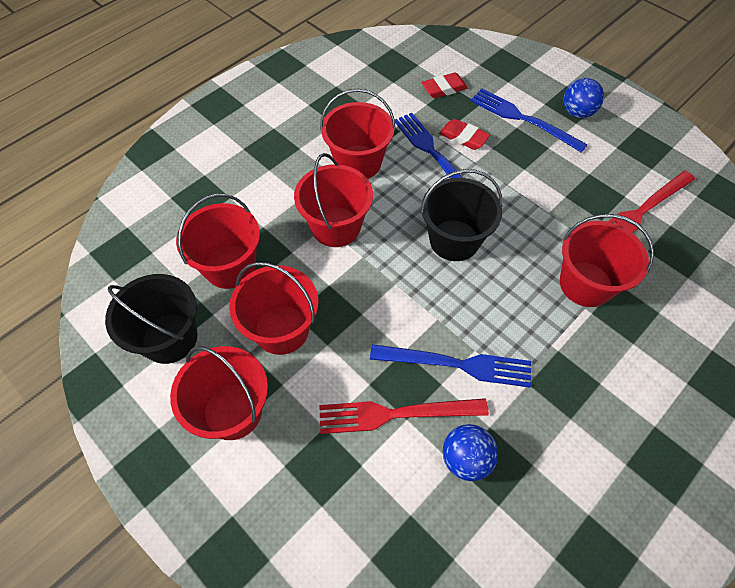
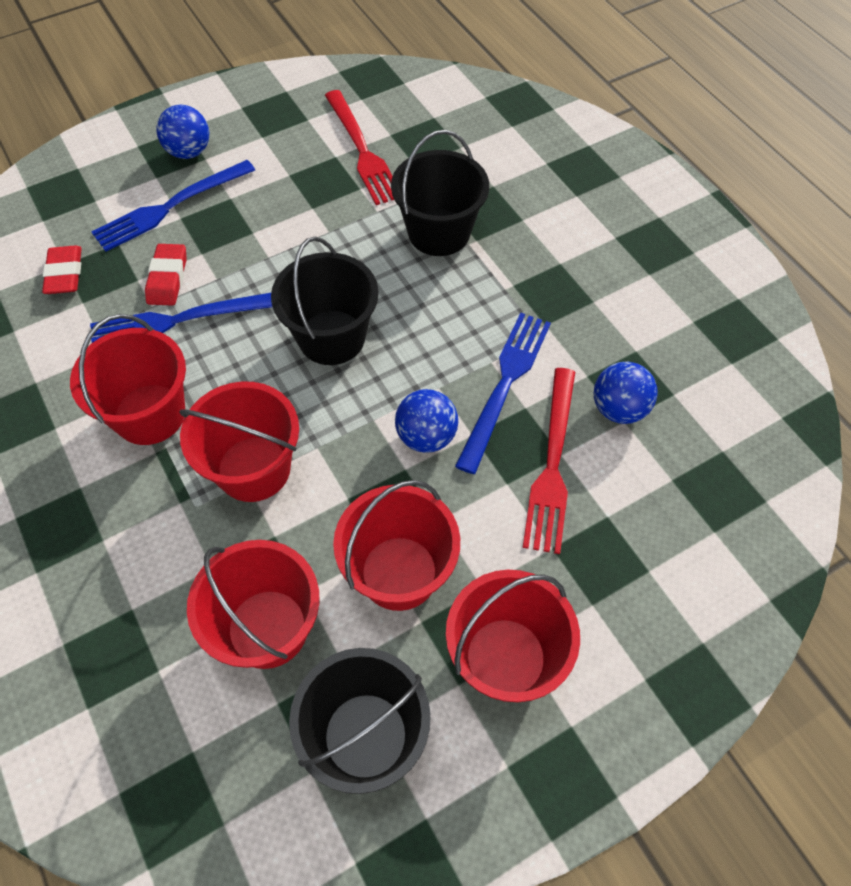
camera: 75 degrees left, 0 degrees up
red eraser [439,119,490,150] -> red eraser turned 45 degrees counterclockwise [145,244,187,306]
red bucket [560,214,654,307] -> black bucket [391,130,489,256]
none -> blue ball [395,389,458,453]

